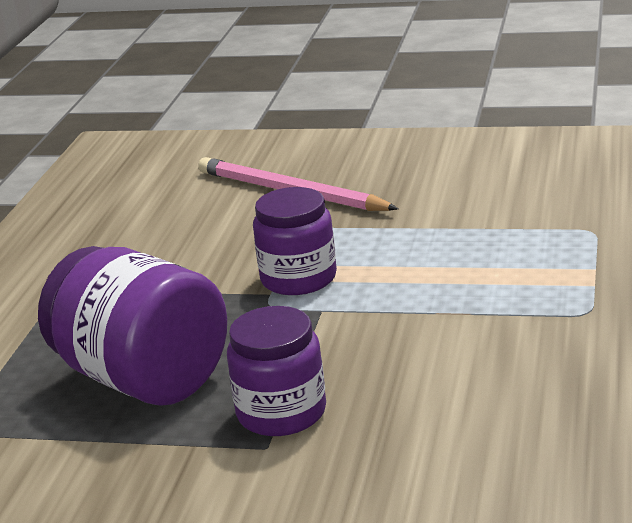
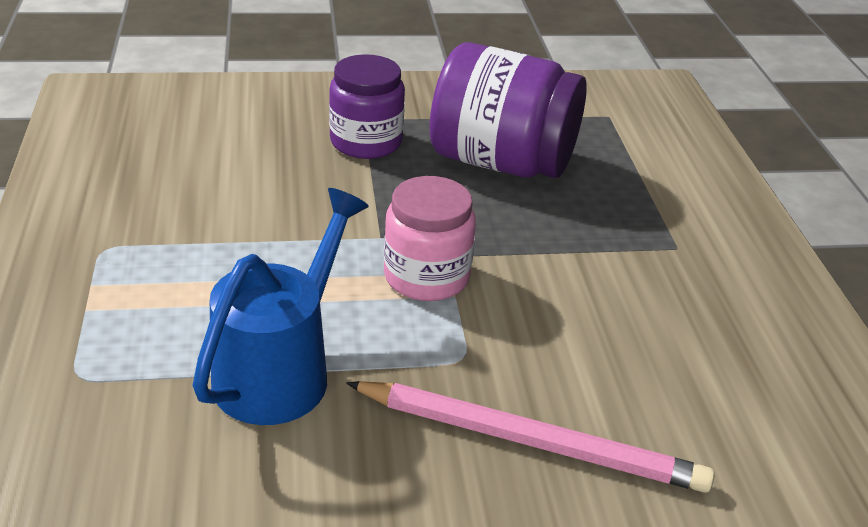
camera: 155 degrees right, 10 degrees up
purple jar [253,187,337,295] -> pink jar [384,176,476,301]
none -> blue watering can [192,188,369,425]

